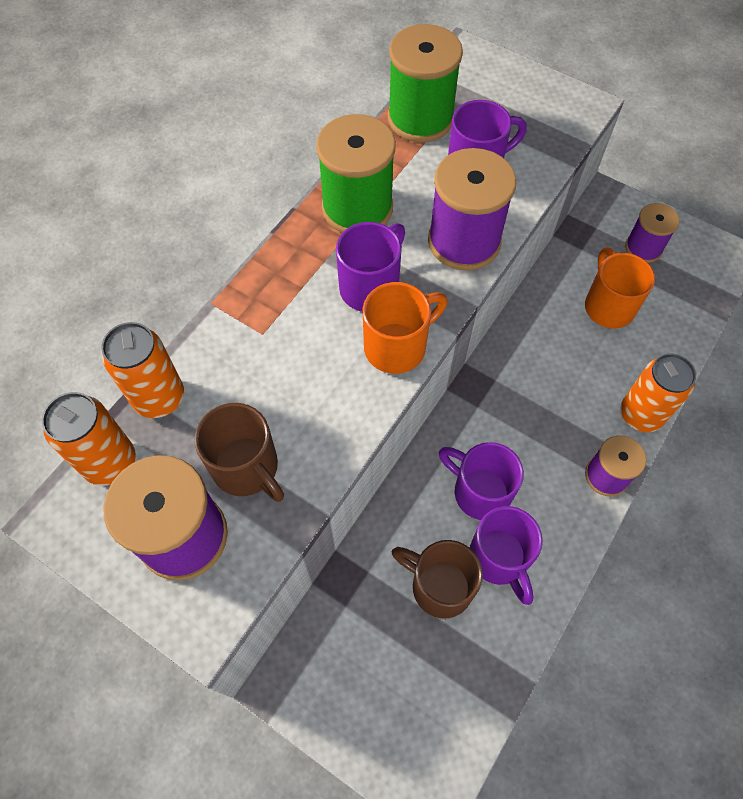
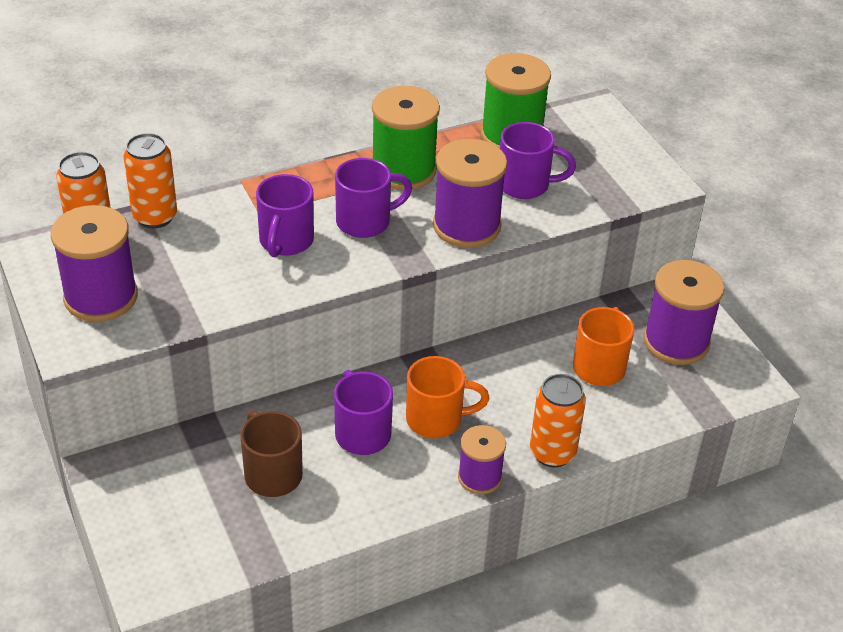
camera: 30 degrees right, 20 degrees down
brown mug [194,403,284,502] -> none
orange mug [363,282,447,374] -> orange mug moved to [406,356,489,438]
purple mug [470,506,543,605] -> purple mug moved to [256,174,314,257]
purple spool [625,203,679,263] -> purple spool [643,260,725,365], size x1.65

